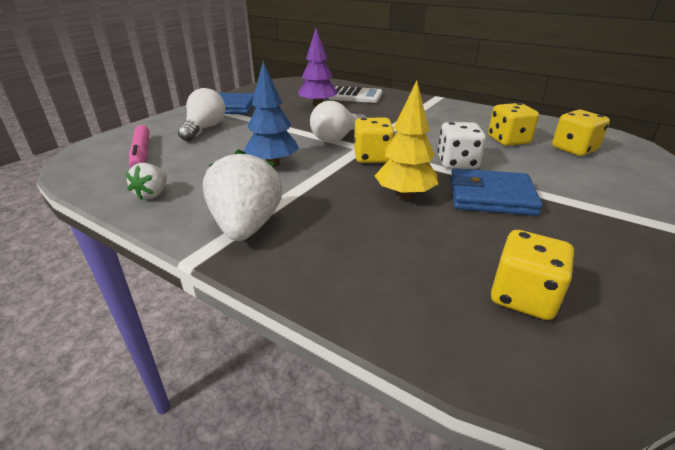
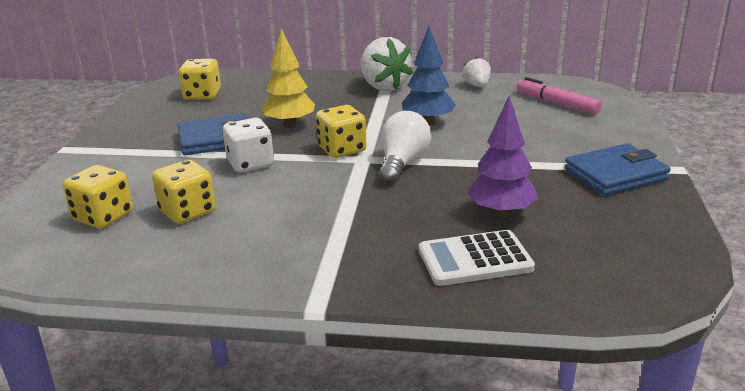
camera: 155 degrees right, 5 degrees down
white light bulb [178,88,226,141] -> none

